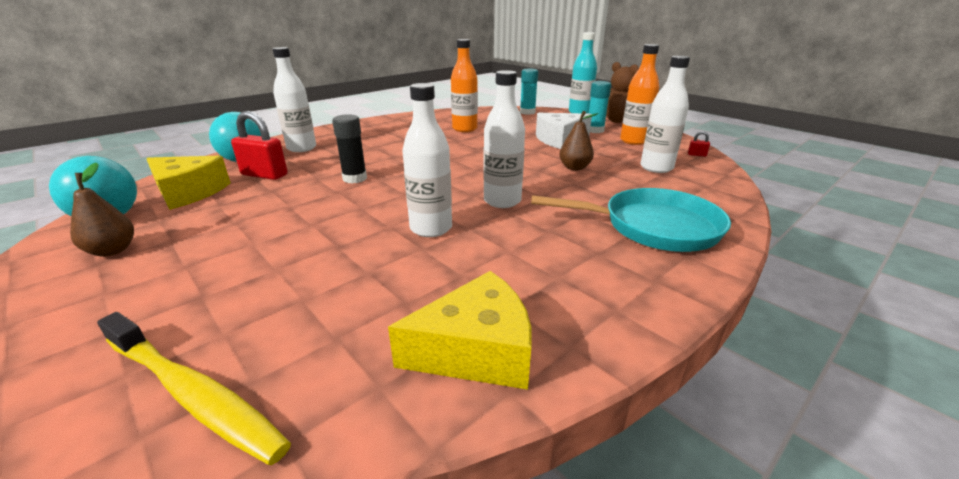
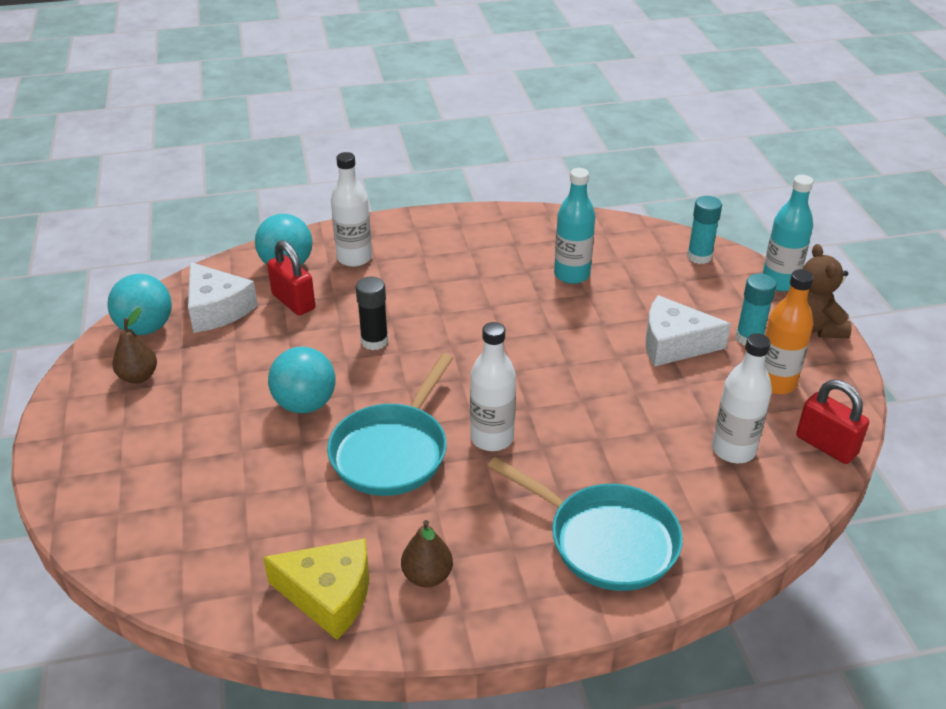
camera: 30 degrees right, 10 degrees up
yellow toothbrush [97,312,291,465] -> none
yellow cheese [146,156,231,210] -> white cheese [188,262,258,333]
white bottle [402,83,452,237] -> turquoise pan [327,353,453,496]
orange bottle [451,39,478,132] -> turquoise bottle [554,168,595,284]
brown pear [559,111,598,170] -> brown pear moved to [401,520,453,587]
red padlock [688,131,710,156] -> red padlock [796,380,869,464], size x2.36
none -> turquoise ball [268,346,336,413]

